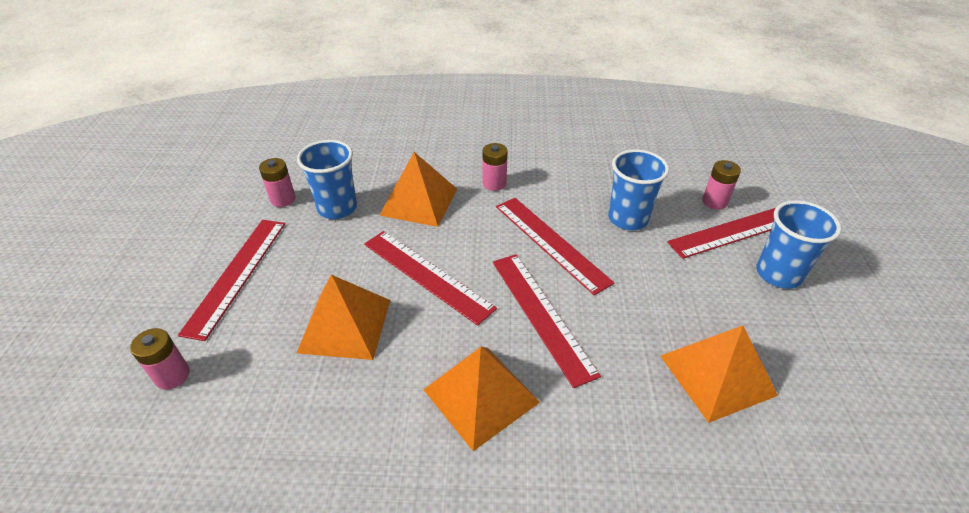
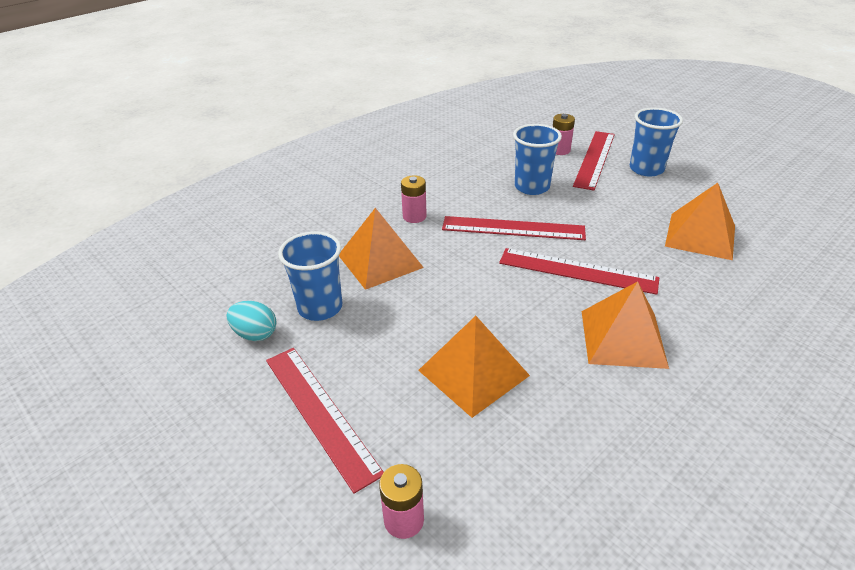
camera: 45 degrees left, 5 degrees down
pink battery [259,158,296,207] -> turquoise egg [227,301,277,341]
red ruler [364,231,497,326] -> none

